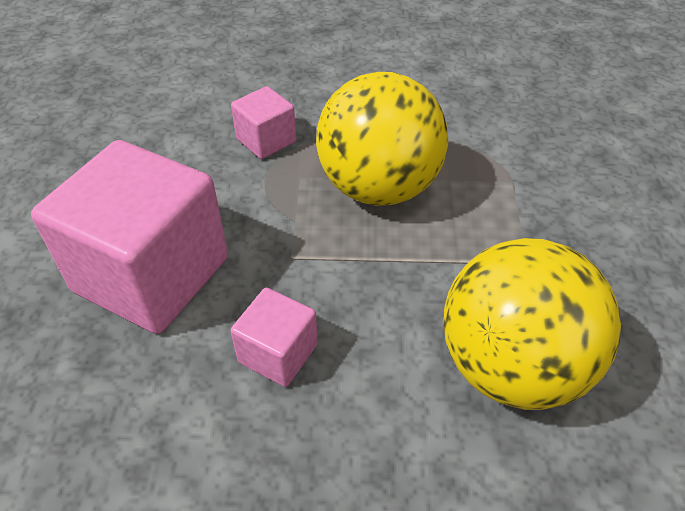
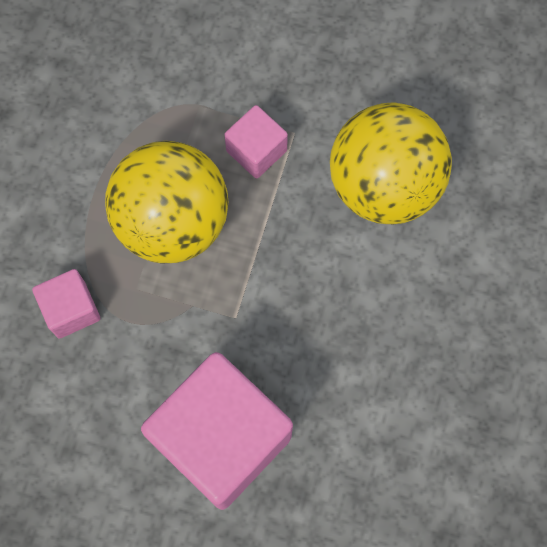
camera: 75 degrees left, 25 degrees up
pink cube [231,288,318,387] -> pink cube moved to [224,105,288,179]

